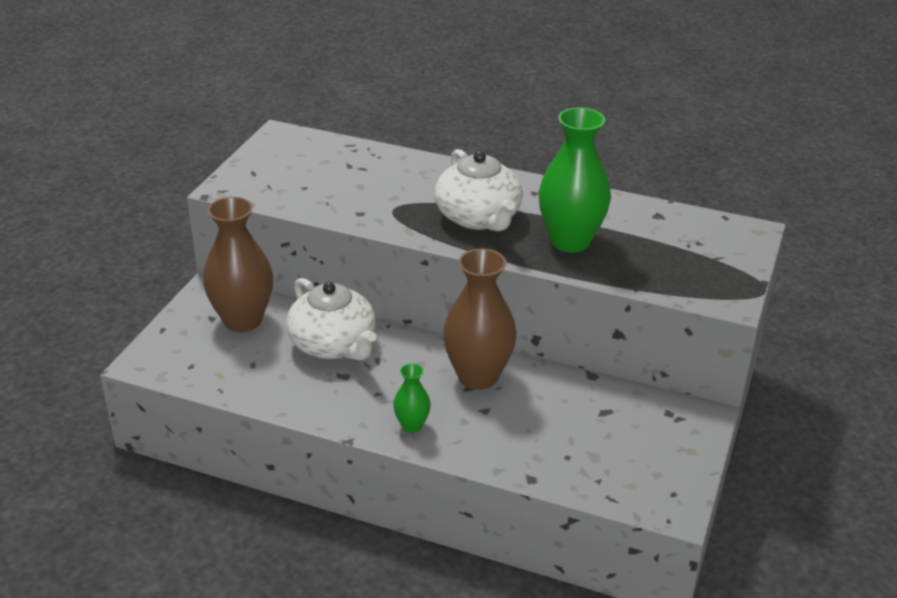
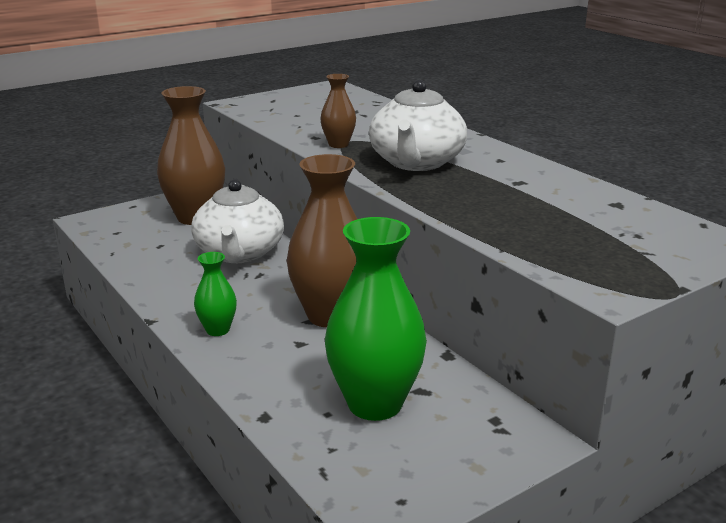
camera: 35 degrees right, 10 degrees down
green vase [538,108,611,252] -> green vase moved to [325,217,427,421]
none -> brown vase [320,74,356,148]

